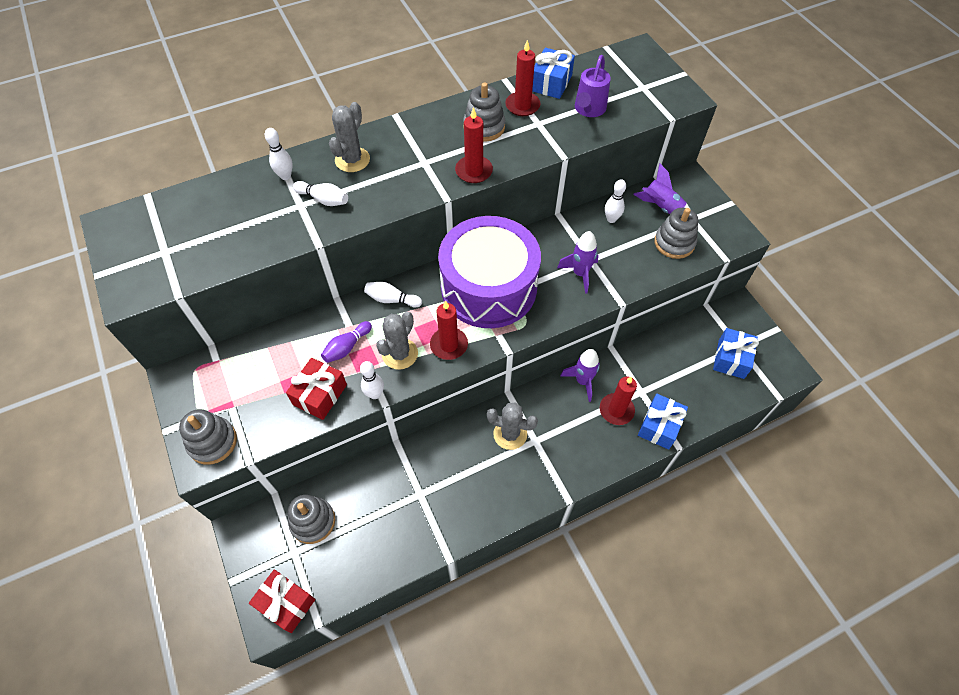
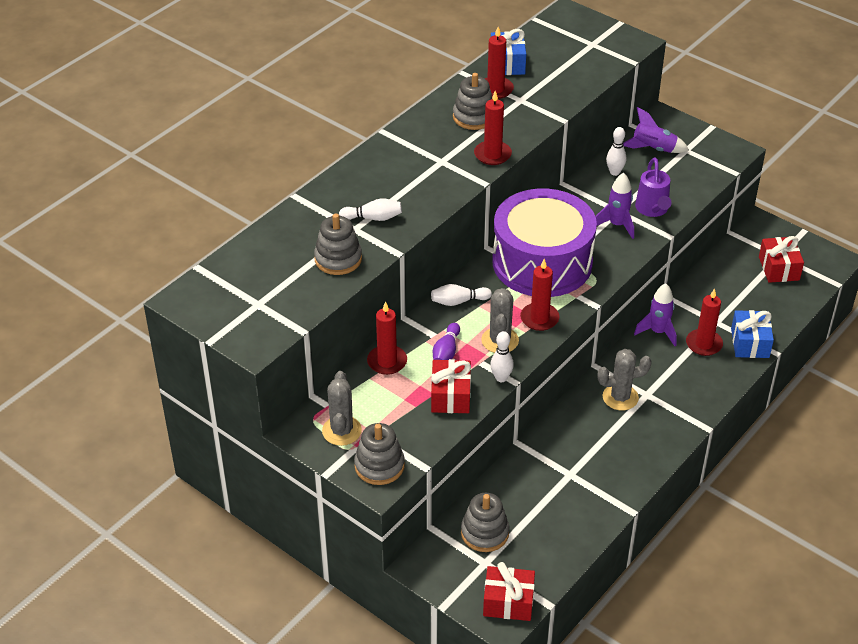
camera: 25 degrees left, 15 degrees down
white bowling pin [265,128,293,180] -> none
grey cactus [329,102,370,172] -> grey cactus moved to [322,371,362,446]
purple watering can [575,55,611,117] -> purple watering can moved to [635,158,671,217]
grey stacking toy [654,208,698,259] -> grey stacking toy moved to [314,214,362,275]
blue gift [713,328,759,379] -> red gift [759,236,804,283]
none -> red candle [367,301,407,375]

